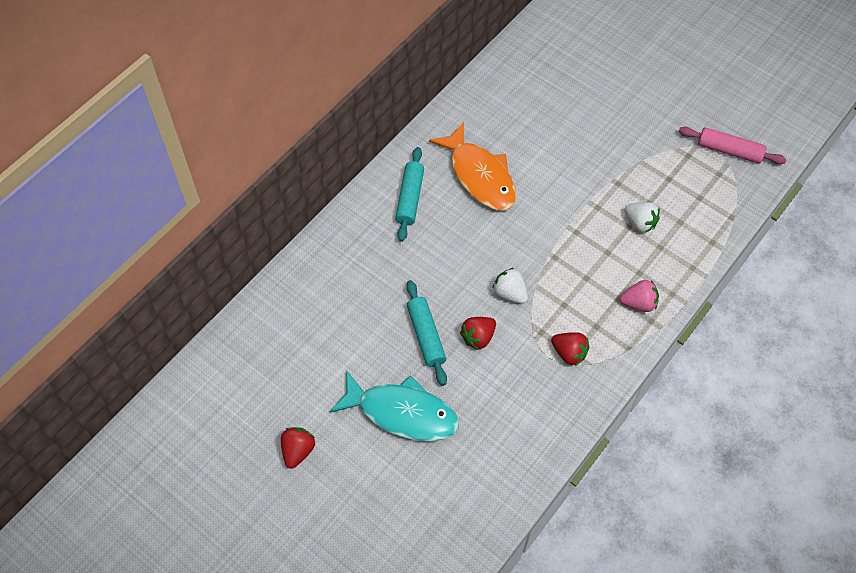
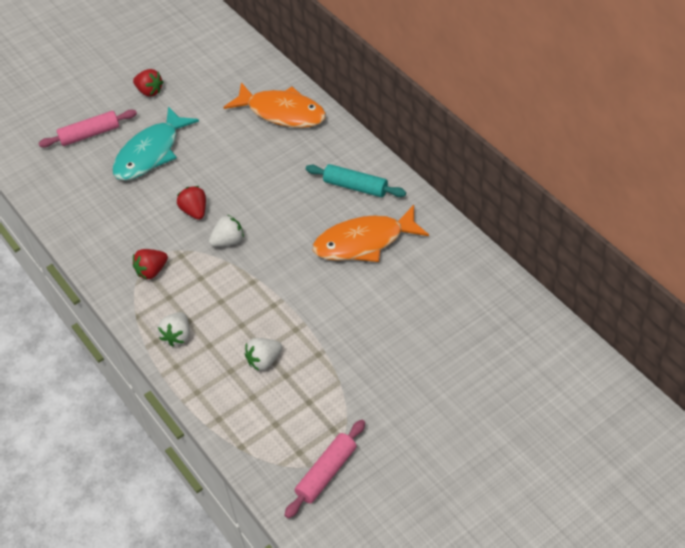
camera: 110 degrees right, 10 degrees down
turquoise rolling pin [406,280,447,386] -> none
pink strawberry [620,280,659,312] -> white strawberry [158,312,190,347]
none -> pink rolling pin [39,109,137,148]
none -> orange fish [223,82,326,128]

